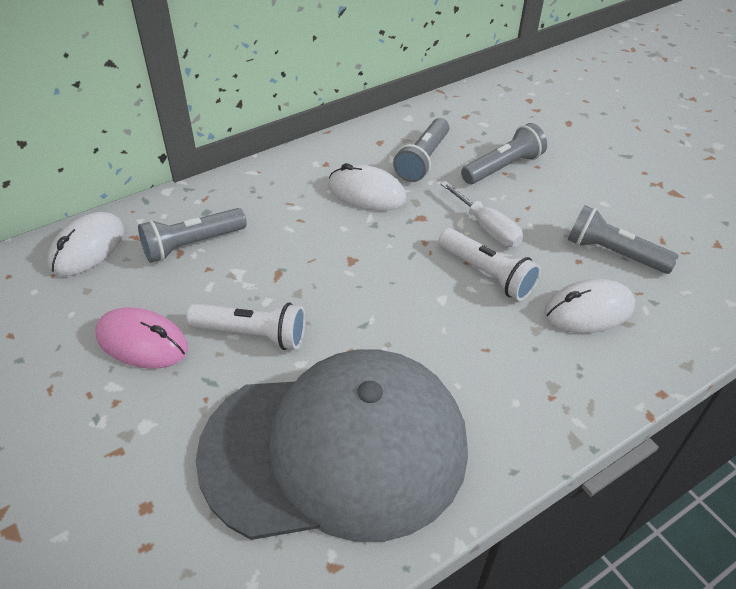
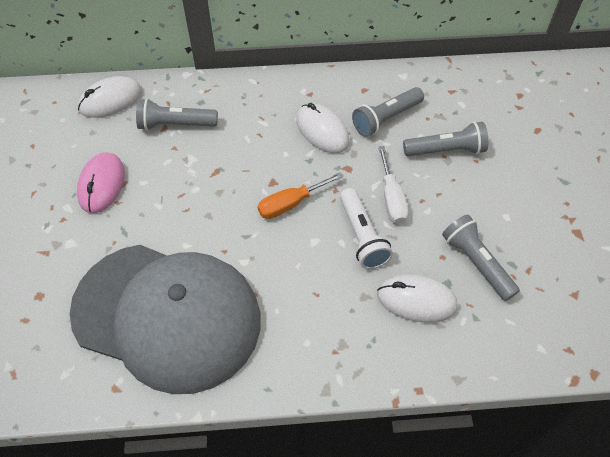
camera: 30 degrees right, 10 degrees up
pink mouse [95,307,188,369] -> pink mouse turned 45 degrees clockwise [77,152,125,213]
white flashlight [186,303,306,350] -> none
none -> orange screwdriver [257,172,344,219]

